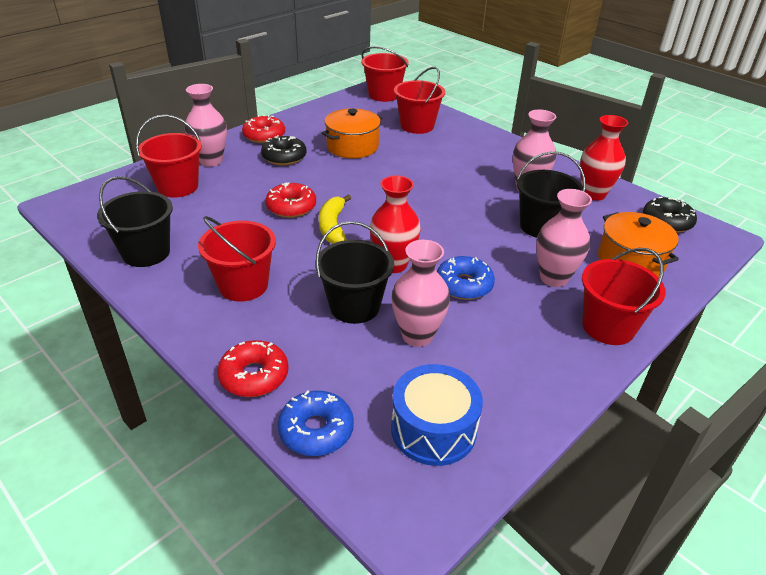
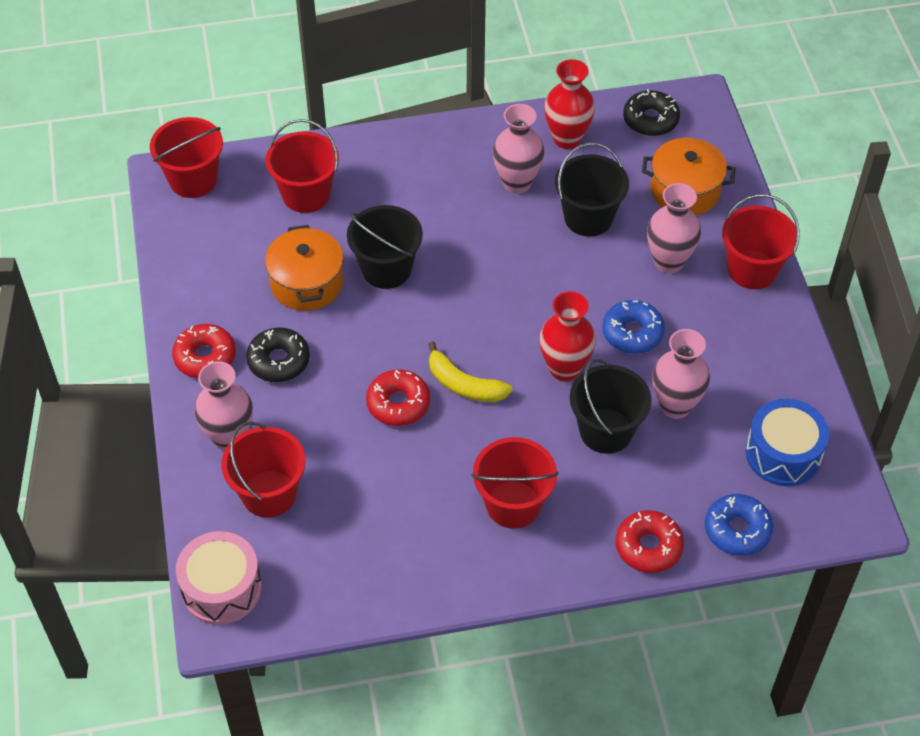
camera: 55 degrees left, 15 degrees up
black bucket [97,176,173,267] -> black bucket moved to [347,205,423,289]
none -> pink drum [176,531,262,625]

